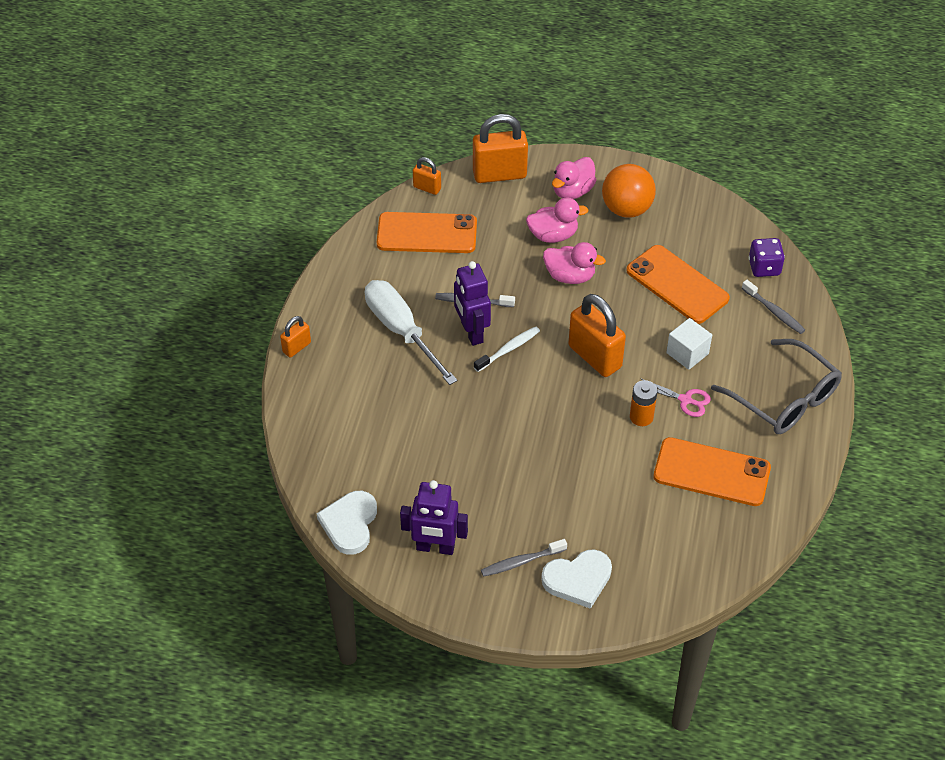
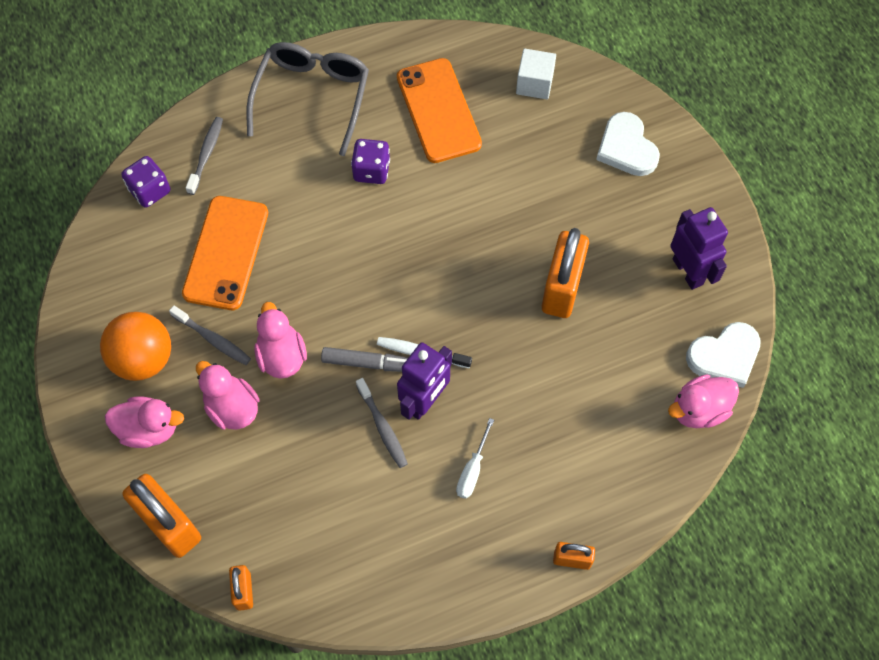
camera: 125 degrees left, 15 degrees up
white screwdriver [365,280,457,385] -> white screwdriver [456,418,494,499], size x0.46
orange phone [377,212,477,253] -> none
grey toothbrush [481,539,567,577] -> grey toothbrush moved to [169,305,251,365]
white heart [541,549,612,609] -> white heart turned 150 degrees counterclockwise [596,112,660,176]
orange padlock [569,294,626,377] -> orange padlock moved to [542,228,589,318]
orange battery [630,380,657,426] -> none
pink scissors [640,378,711,417] -> purple dice [351,139,390,184]
white cube [666,318,712,370] -> white cube moved to [516,49,556,100]
none -> grey marker [321,347,408,372]
none -> pink duck [668,374,739,428]

